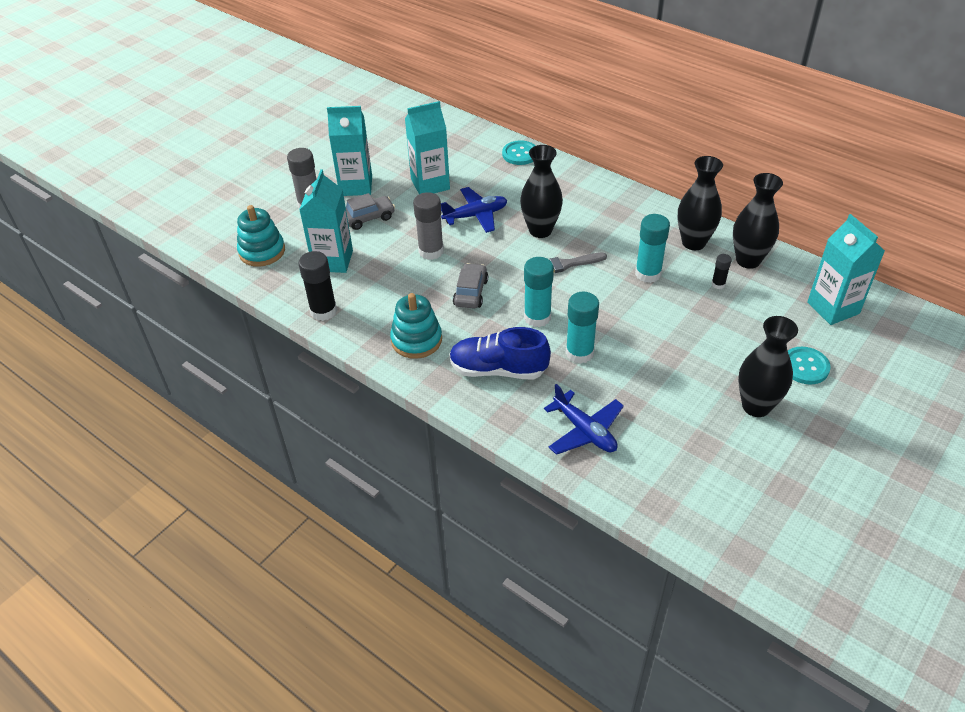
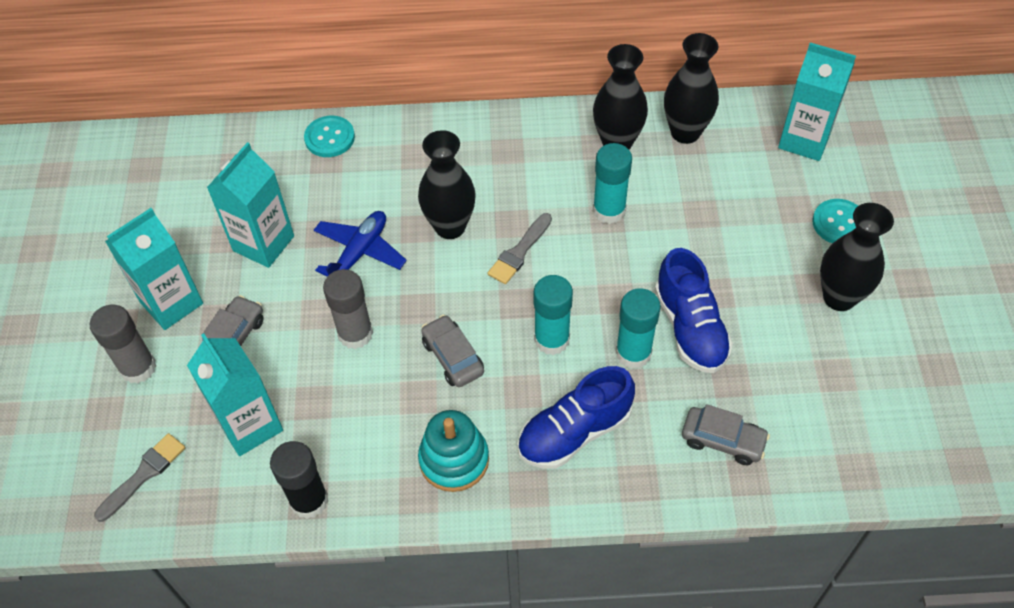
camera: 40 degrees left, 10 degrees up
turquoise stacking toy [237,205,285,267] -> grey brush [94,433,185,522]
blue plane [544,384,624,455] -> grey car [682,404,770,465]
black glue stick [712,254,732,289] -> none
none -> blue shoe [655,248,733,373]

